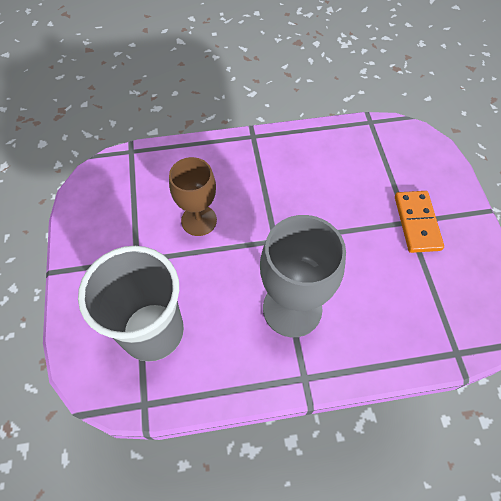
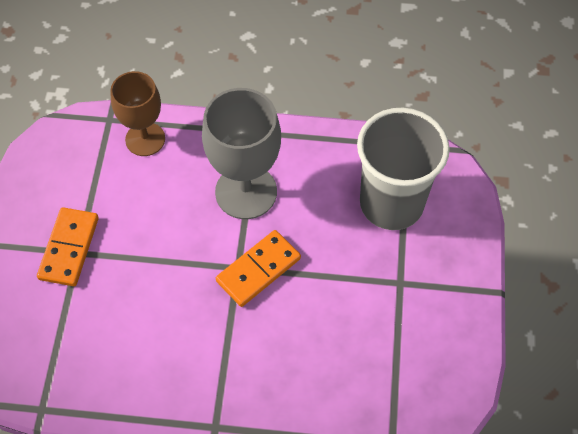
camera: 165 degrees left, 0 degrees up
brown goblet [169,157,217,236] -> brown goblet moved to [110,71,165,156]
none -> orange domino [216,230,301,307]

